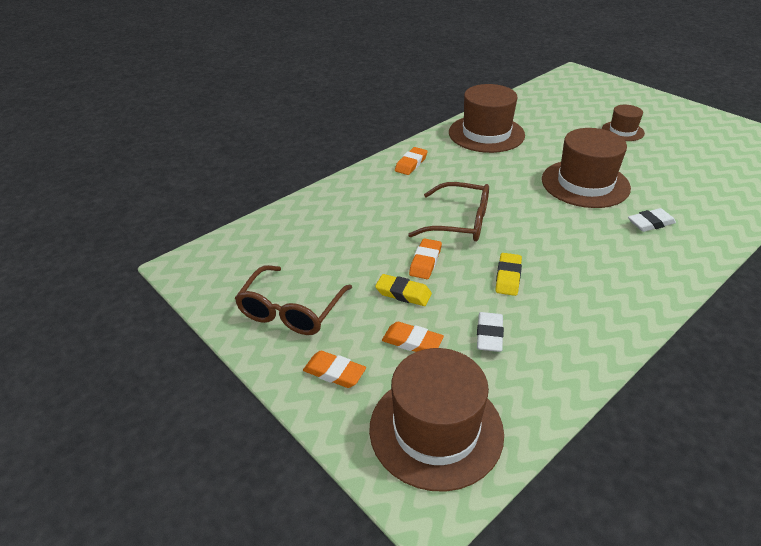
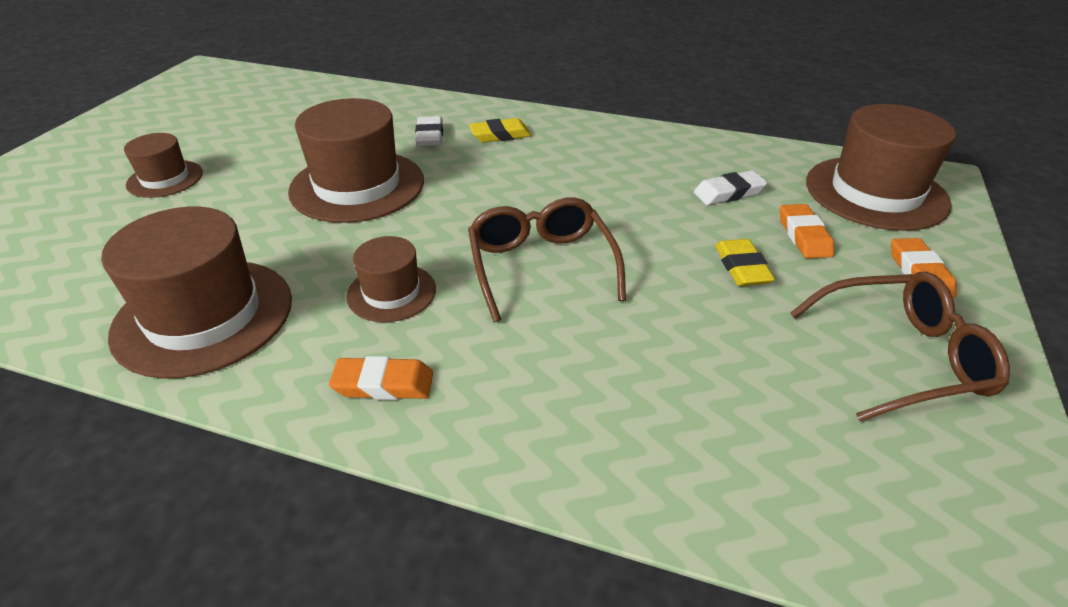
camera: 120 degrees left, 0 degrees up
orange eraser [409,238,442,279] -> none
yellow eraser [495,253,522,296] -> yellow eraser moved to [469,118,531,143]
white eraser [628,208,676,232] -> white eraser turned 45 degrees clockwise [415,116,443,146]
none -> brown hat [346,236,436,322]

